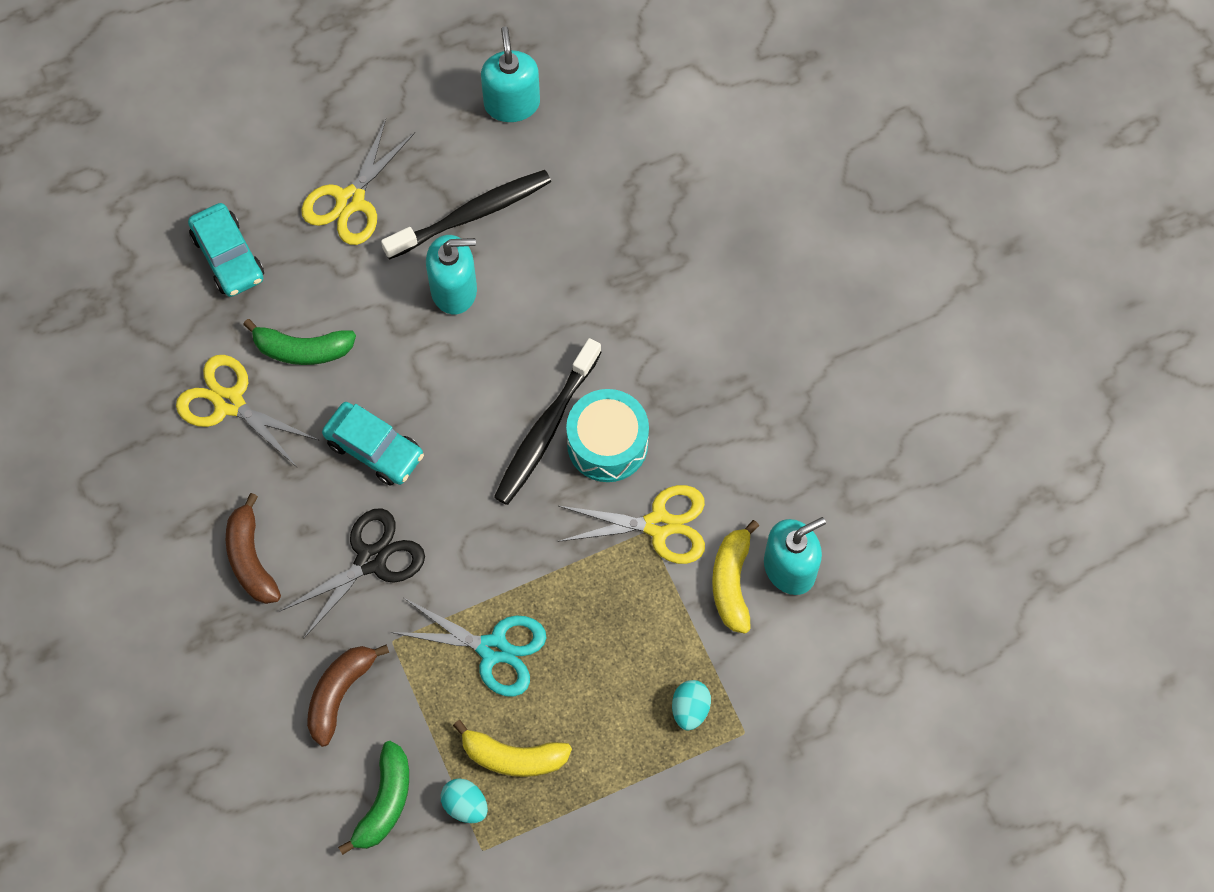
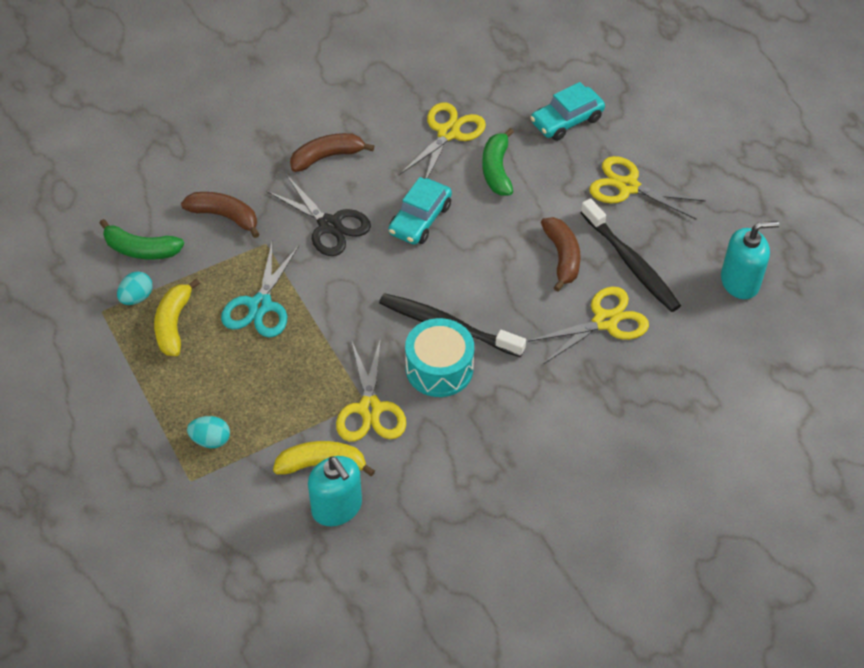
camera: 85 degrees right, 15 degrees down
turquoise soap dispenser [426,235,477,314] -> brown banana [541,217,581,292]
none -> yellow scissors [528,287,649,364]

